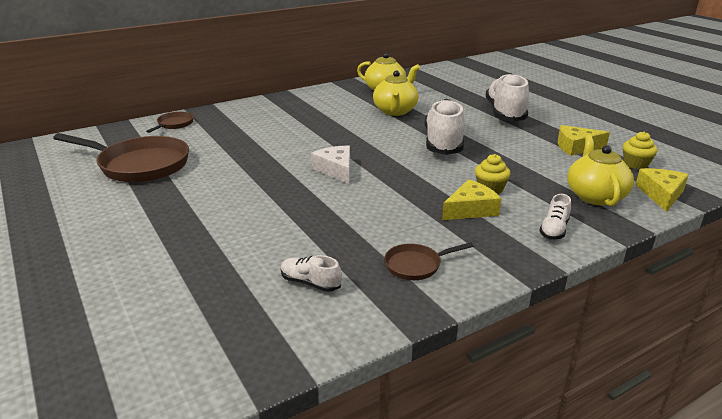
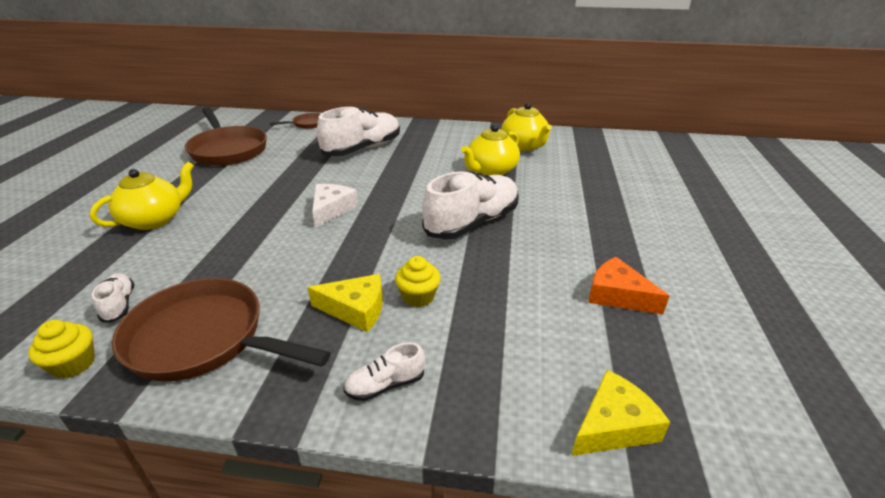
camera: 40 degrees right, 5 degrees up
brown pan [384,242,473,280] -> brown pan [112,278,331,382], size x2.09
white shoe [486,73,529,122] -> white shoe moved to [317,106,400,156]
yellow cheese [558,125,610,156] -> orange cheese [588,257,669,314]
yellow teapot [567,135,634,206] -> yellow teapot moved to [90,162,194,230]
yellow cupcake [623,131,658,169] -> yellow cupcake moved to [28,320,95,379]

